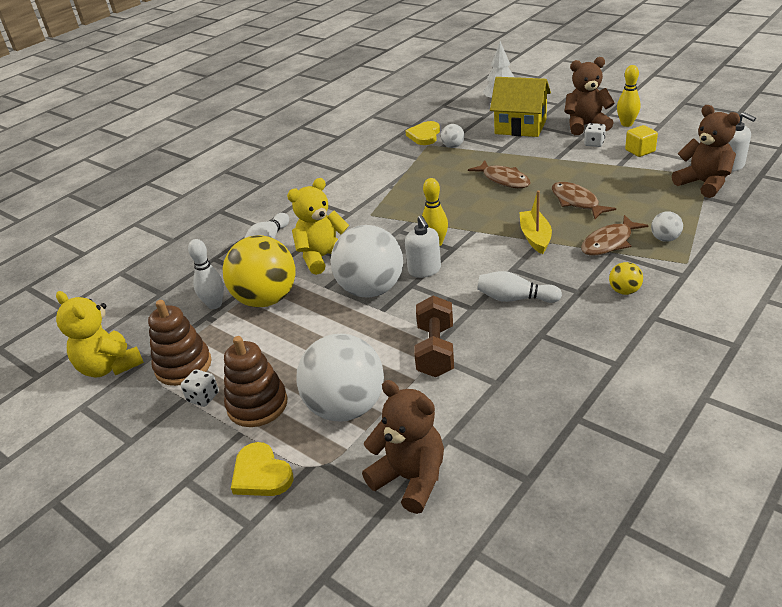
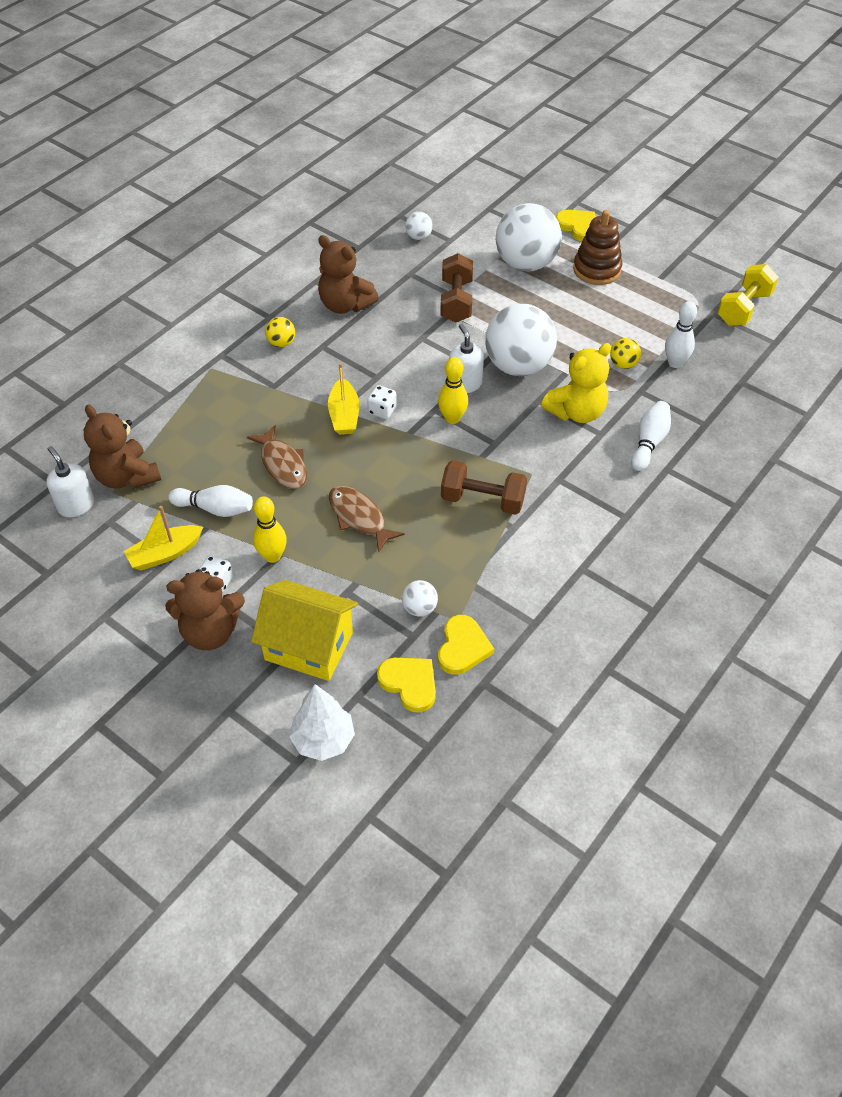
camera: 175 degrees right, 15 degrees up
yellow teddy bear [56,291,144,377] -> yellow dumbbell [717,264,778,326]
brown stacking toy [148,300,212,386] -> none
white dice [181,369,219,407] -> white dice moved to [367,385,397,419]
yellow ball [223,235,296,307] -> yellow ball [610,338,641,369], size x0.43
brown teddy bear [362,380,444,514] -> brown teddy bear moved to [318,235,379,314]
white bowling pin [477,271,562,303] -> white bowling pin moved to [168,485,253,517]
brown fish [581,215,648,256] -> none
yellow bowling pin [617,65,641,127] -> yellow bowling pin moved to [253,496,287,563]
yellow cube [625,125,658,157] -> yellow boat [124,506,203,570]
white ball [651,211,683,242] -> white ball moved to [405,212,433,240]
none -> yellow heart [377,658,436,713]
none -> brown dumbbell [441,460,527,515]

